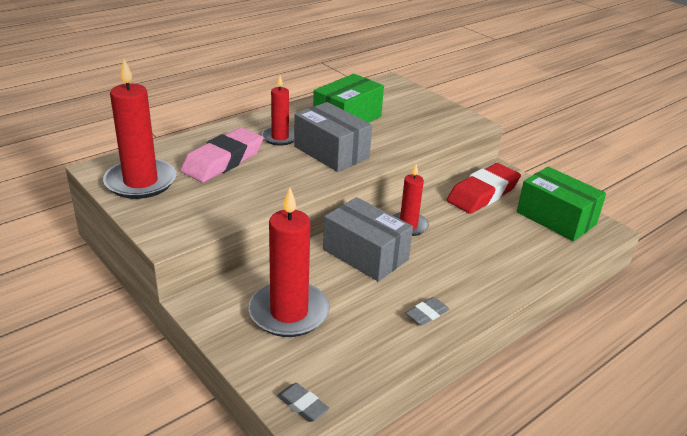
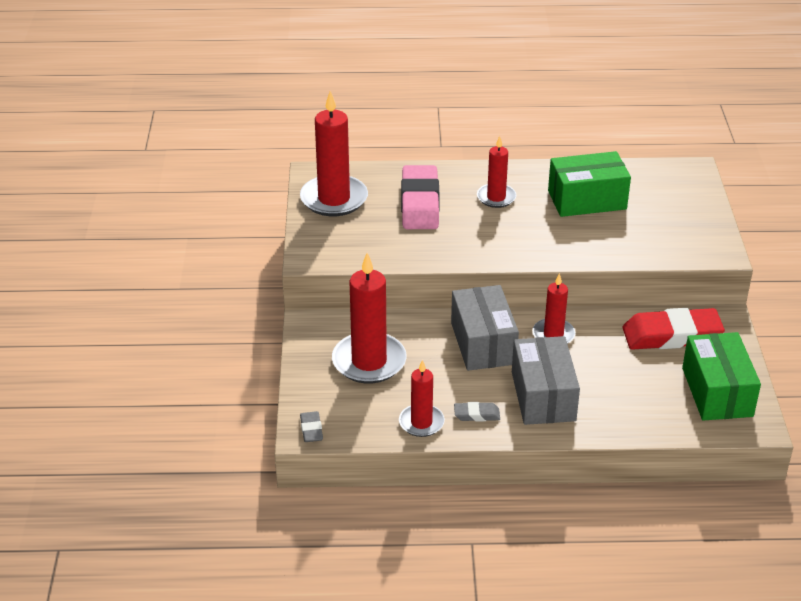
camera: 40 degrees right, 5 degrees up
pink eraser [180,128,263,182] -> pink eraser turned 75 degrees counterclockwise [401,165,439,229]
grey box [294,102,372,172] -> grey box moved to [512,336,580,425]
none -> red candle [399,360,445,437]

